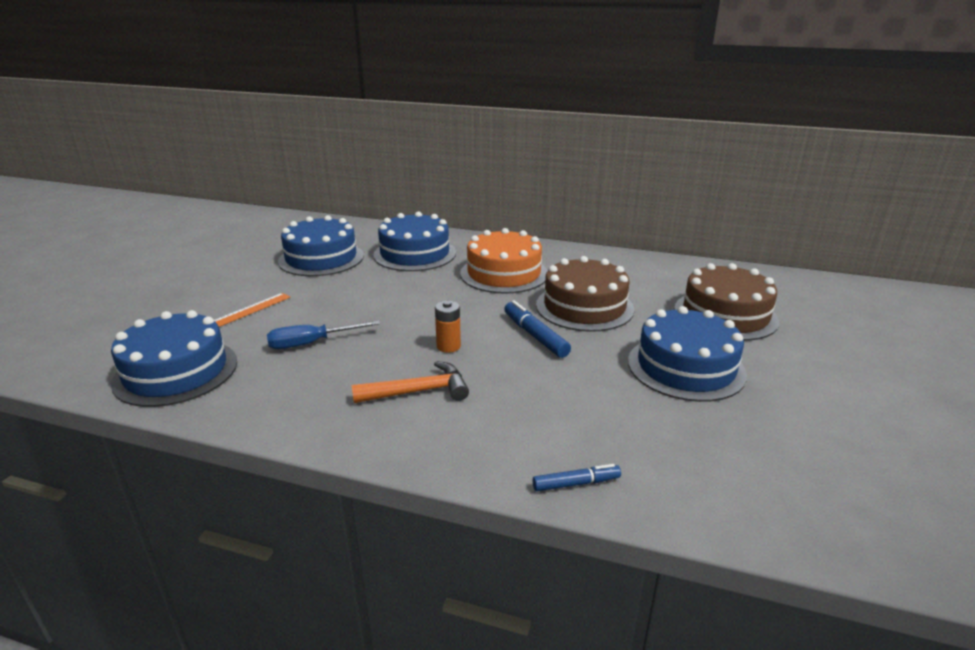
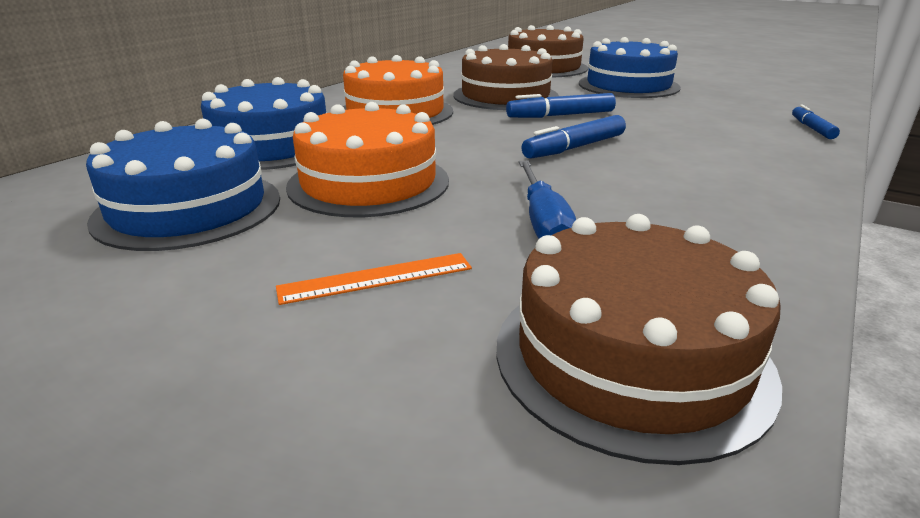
camera: 75 degrees left, 0 degrees up
blue cake [111,310,237,407] -> brown cake [496,214,782,465]
orange ruler [214,293,291,327] -> orange ruler turned 75 degrees counterclockwise [276,253,472,305]
orange hammer [352,361,469,403] -> none
orange battery [435,301,461,353] -> blue marker [521,115,626,159]
none -> orange cake [286,102,449,217]

